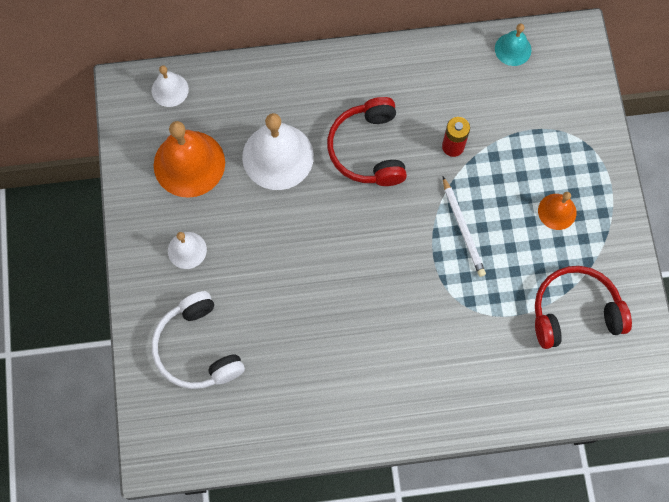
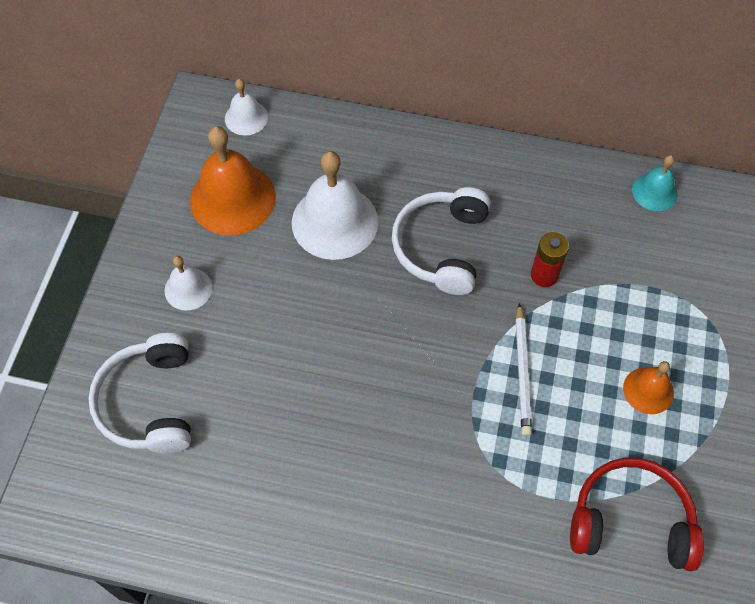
camera: 20 degrees right, 10 degrees down
red headphones [327,97,407,186] -> white headphones [392,187,491,295]

